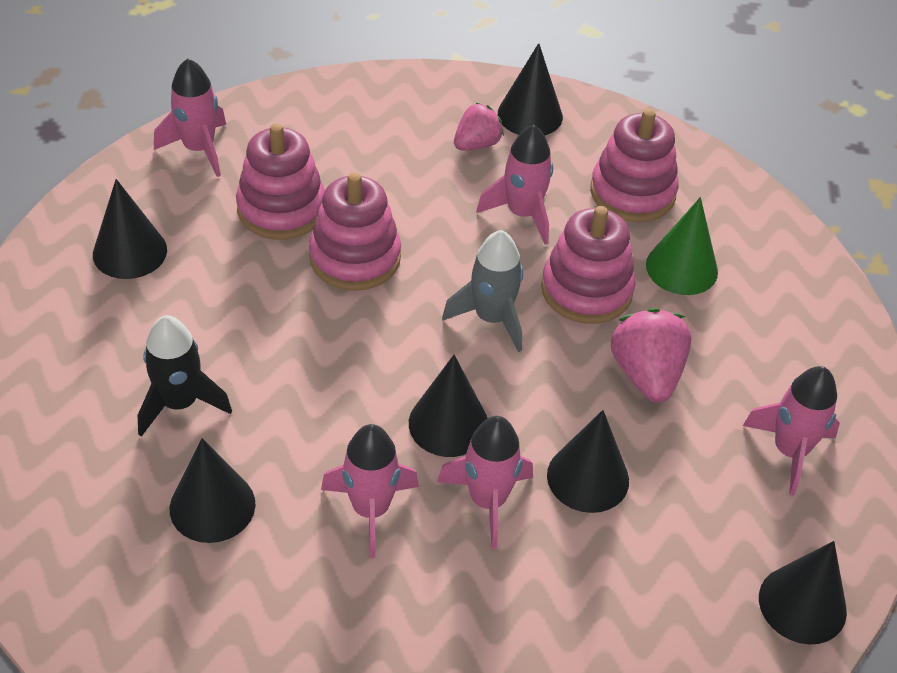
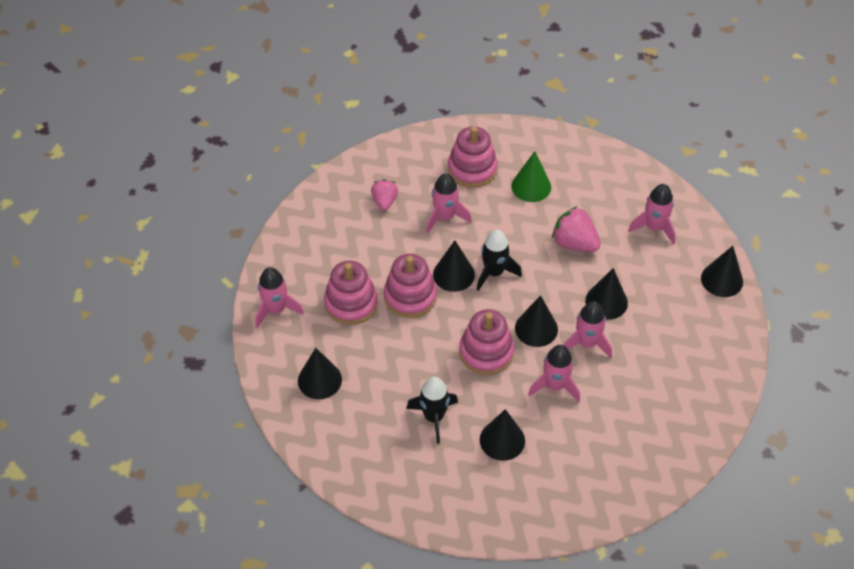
camera: 45 degrees left, 5 degrees up
grey rocket [442,230,523,352] -> black rocket [477,230,522,291]
black cone [498,43,563,136] -> black cone moved to [433,240,475,292]
pink stacking toy [541,206,636,324] -> pink stacking toy moved to [459,309,514,375]

